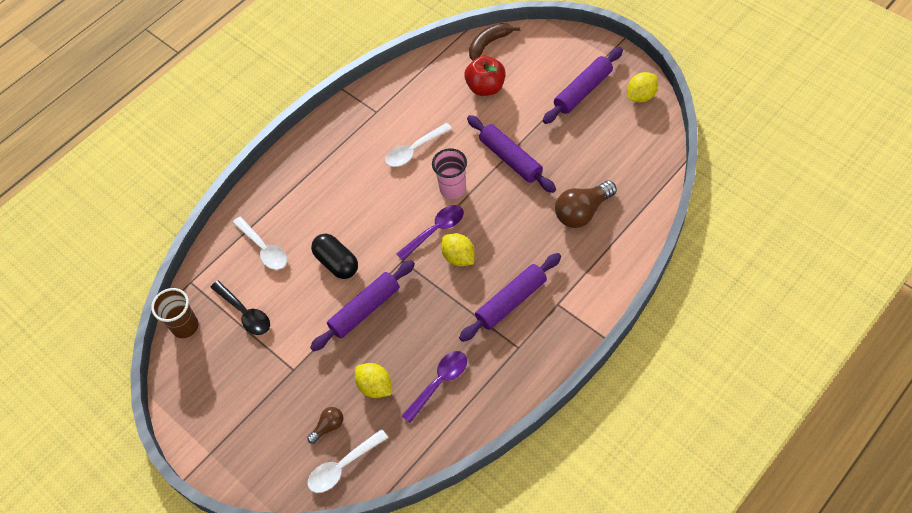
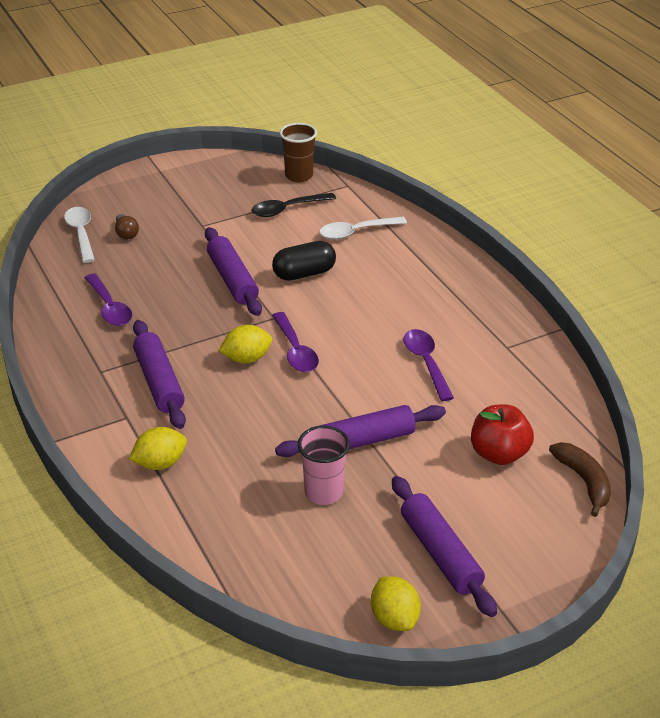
camera: 105 degrees right, 20 degrees down
yellow lemon [355,363,391,398] -> yellow lemon moved to [129,427,187,470]
white spoon [385,123,452,167] -> purple spoon [403,329,454,401]
pink cup [432,148,467,199] -> pink cup moved to [298,426,350,505]
brown light bulb [555,180,617,228] -> none

